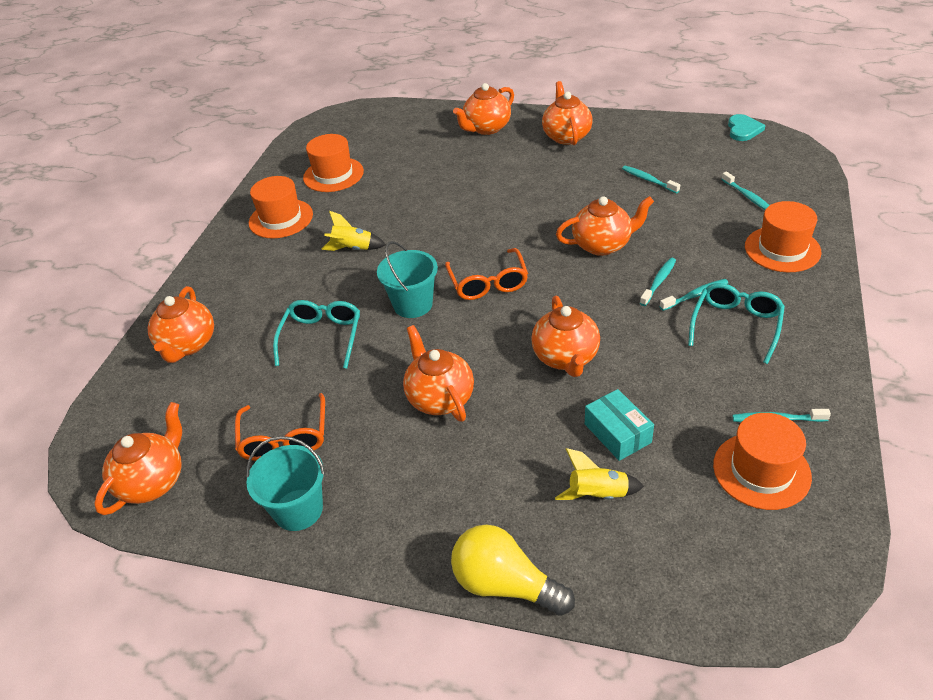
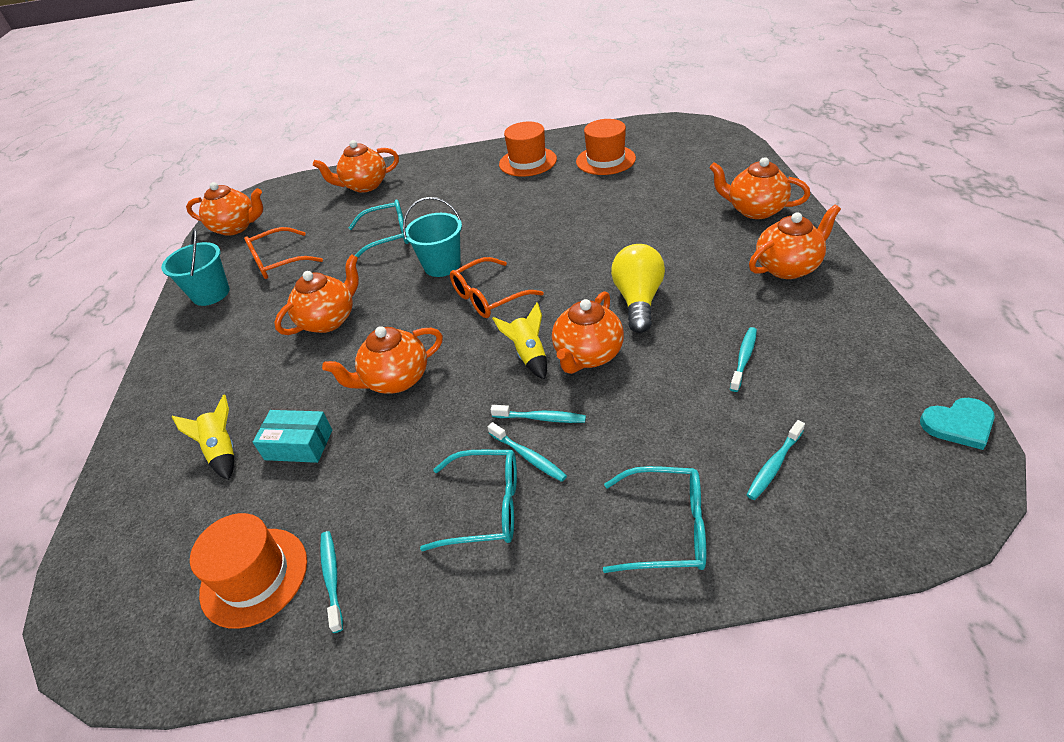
camera: 70 degrees right, 0 degrees up
yellow rocket [321,211,386,251] -> yellow rocket moved to [492,302,547,380]
yellow light bulb [451,524,575,616] -> yellow light bulb moved to [611,244,665,333]
orange teapot [556,196,654,256] -> orange teapot turned 60 degrees clockwise [552,291,624,374]
turquoise box [585,389,654,461] -> turquoise box turned 60 degrees clockwise [253,410,332,463]
orange hat [745,201,822,272] -> turquoise glasses [603,466,706,573]

